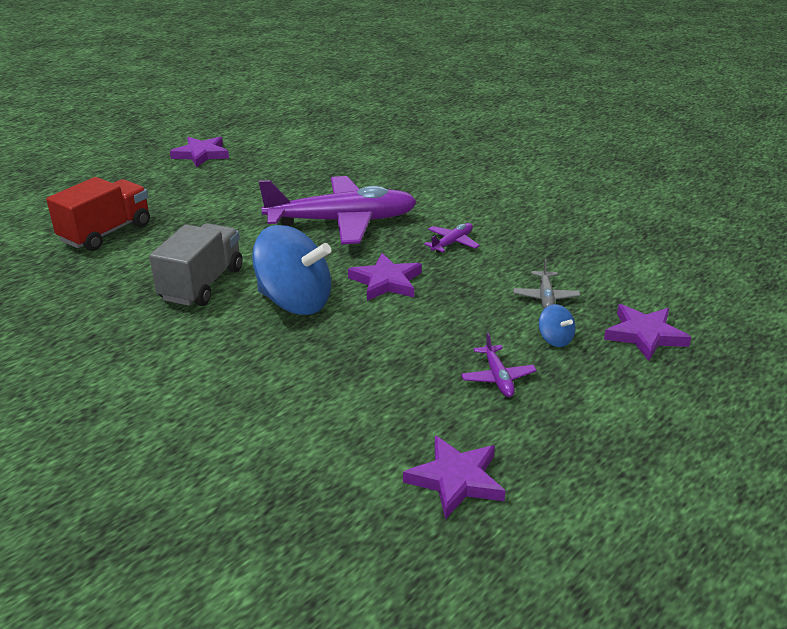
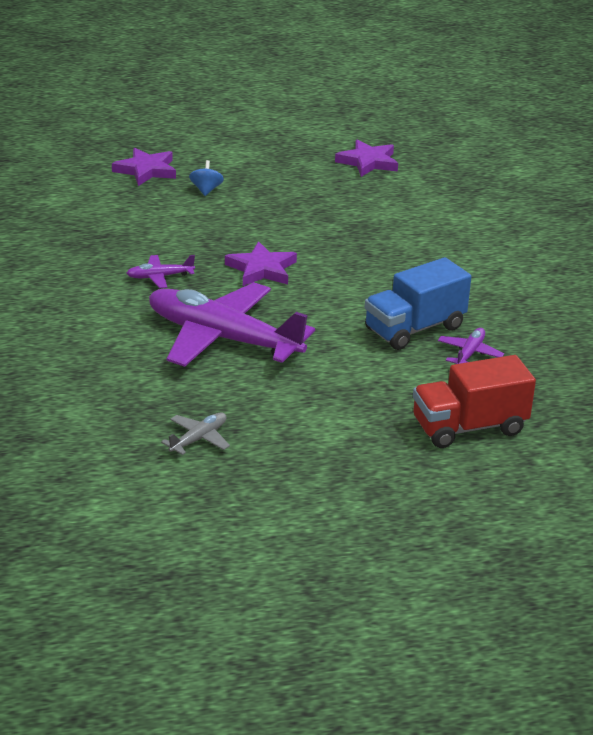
camera: 145 degrees left, 0 degrees up
grey truck [149,223,243,306] -> blue truck [364,257,471,350]
purple star [170,137,229,168] -> none
blue spinning top [252,225,331,315] -> none
purple plane [461,333,537,397] -> purple plane moved to [438,328,504,364]
grey plane [513,259,580,309] -> grey plane moved to [161,413,230,455]

